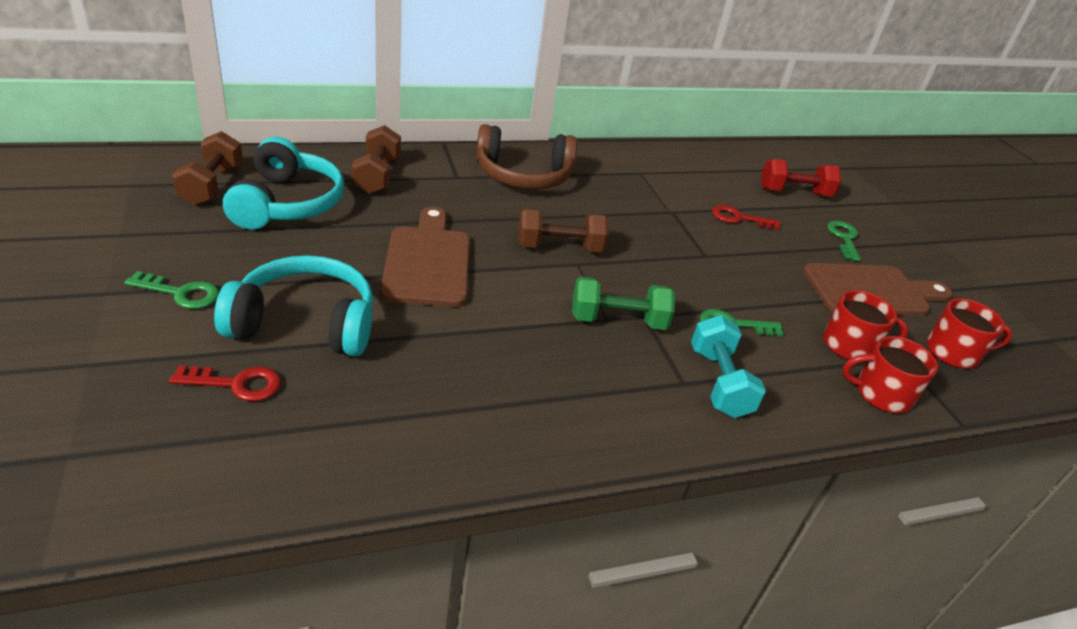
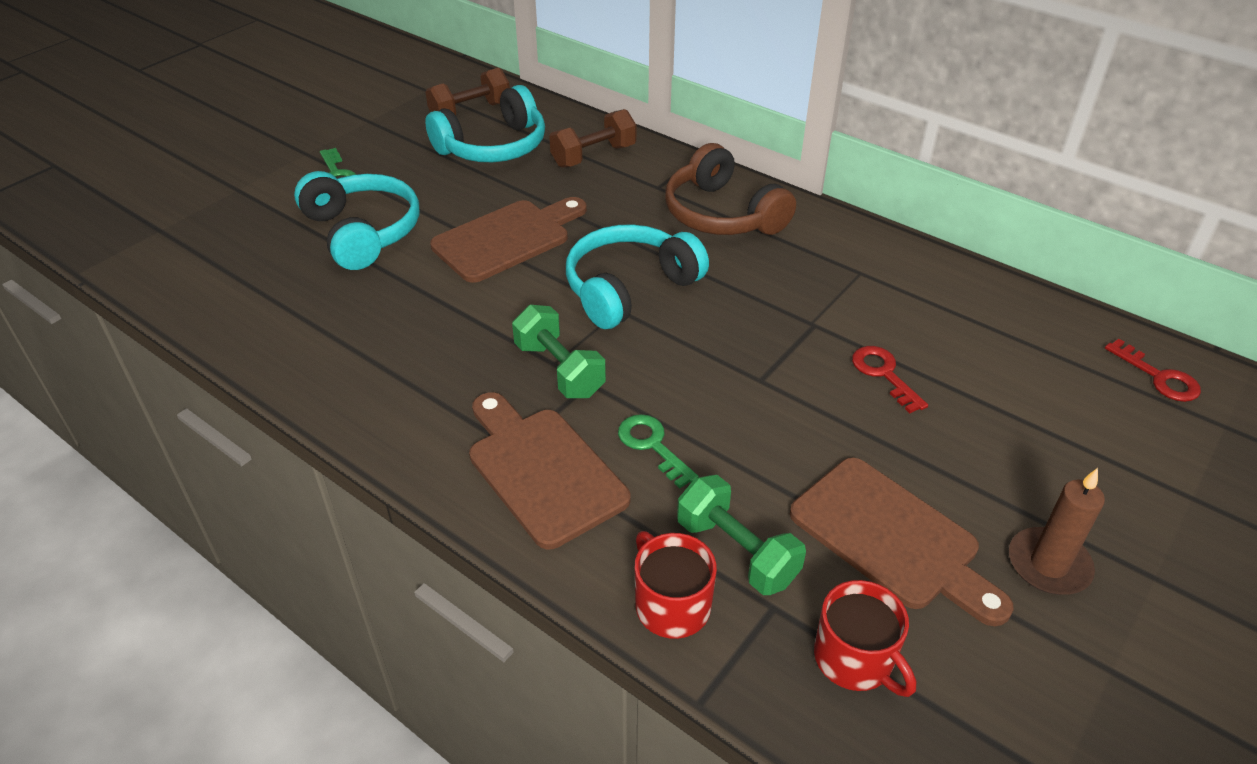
camera: 60 degrees right, 5 degrees up
red key [169,365,281,402] -> red key moved to [1105,339,1201,402]
brown dumbbell [518,209,609,253] -> turquoise headphones [566,224,709,329]
turquoise dumbbell [691,315,766,418] -> brown cutting board [469,392,631,549]
red dumbbell [761,159,841,197] -> none
red mug [823,290,909,360] -> green dumbbell [677,475,806,595]
green key [827,221,861,261] -> none
none -> brown candle [1009,468,1105,595]

